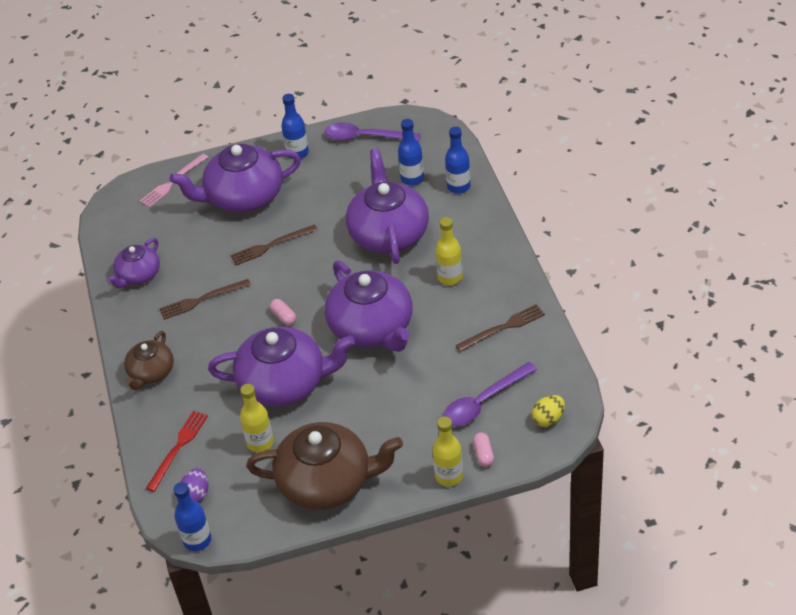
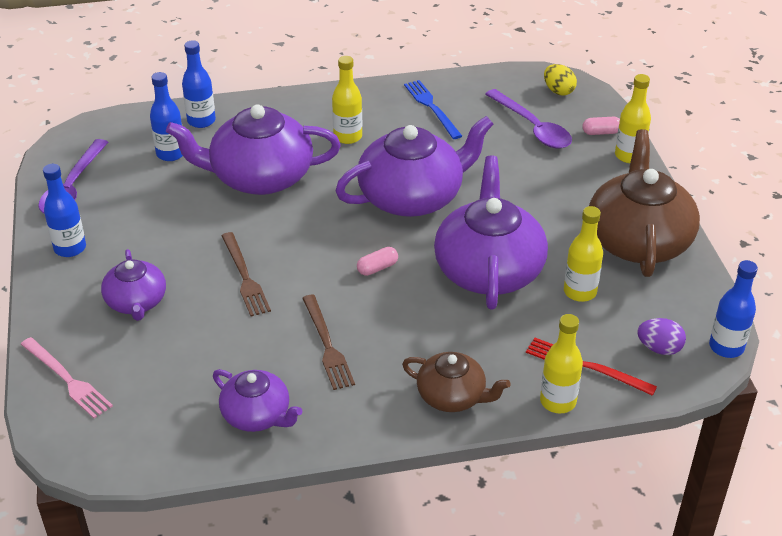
camera: 90 degrees left, 5 degrees down
purple teapot [170,144,301,213] -> purple teapot [101,249,166,321], size x0.55
brown fork [456,304,545,352] -> blue fork [404,80,462,139]
none -> yellow bottle [540,314,583,413]

